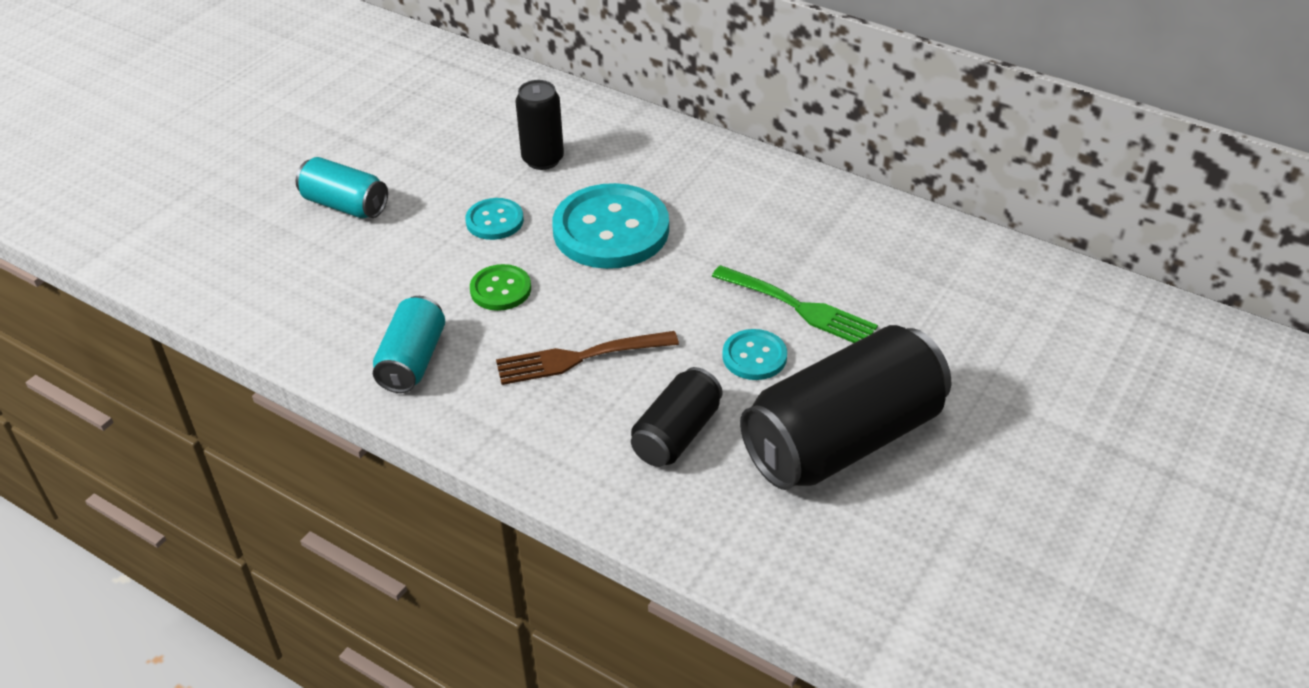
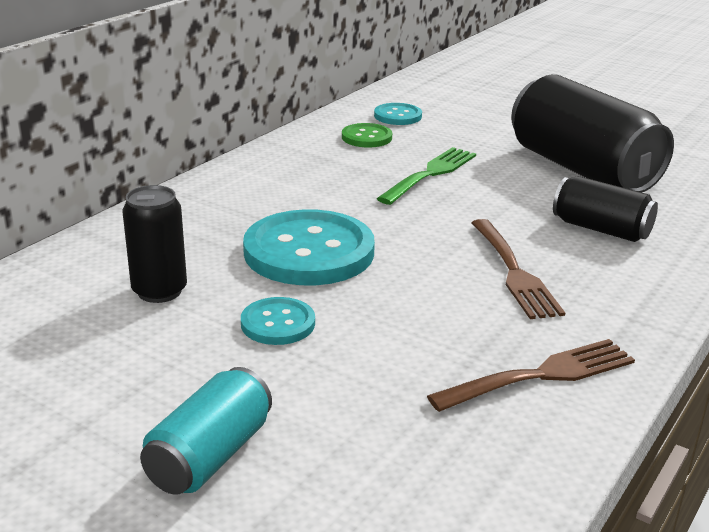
camera: 90 degrees left, 15 degrees down
turquoise can [373,296,445,393] -> brown fork [427,339,635,412]
green button [470,264,531,311] -> green button moved to [342,123,392,147]
turquoise button [722,329,787,380] -> turquoise button moved to [374,103,422,125]

